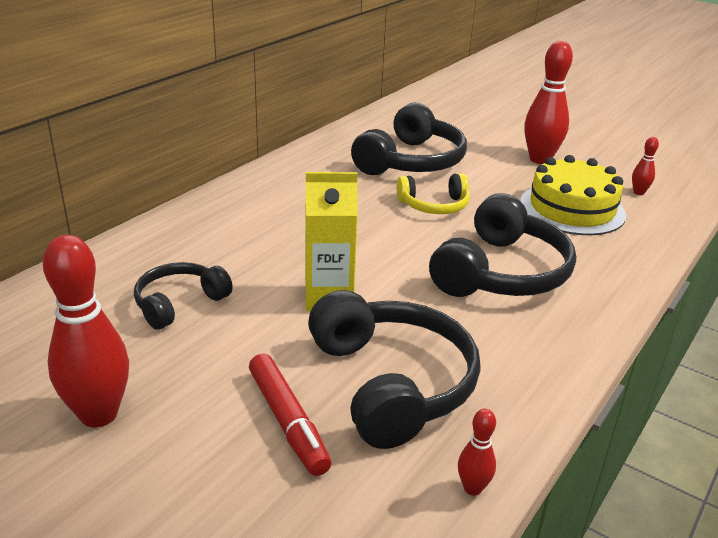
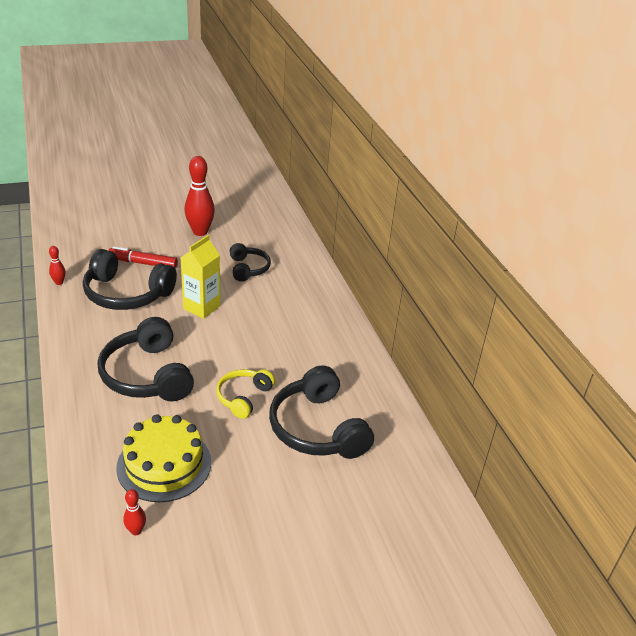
camera: 125 degrees right, 5 degrees up
red bowling pin [524,41,573,164] -> none

